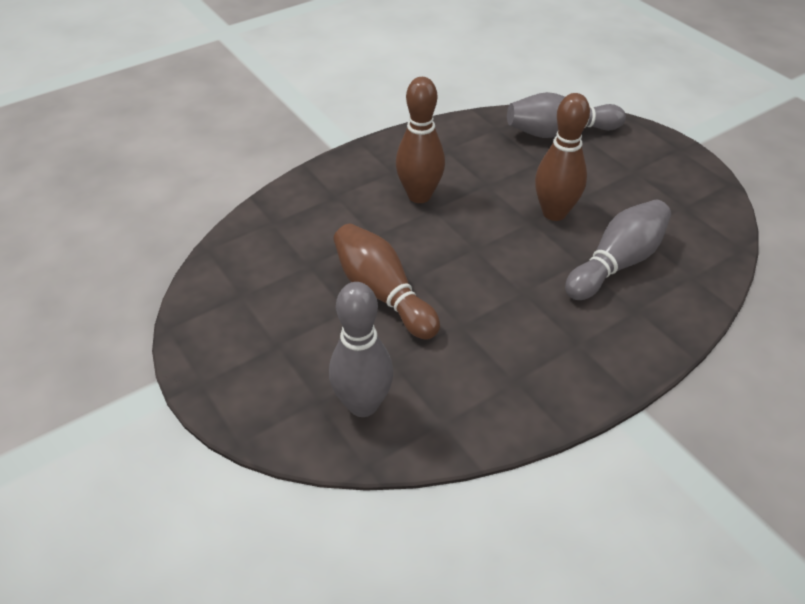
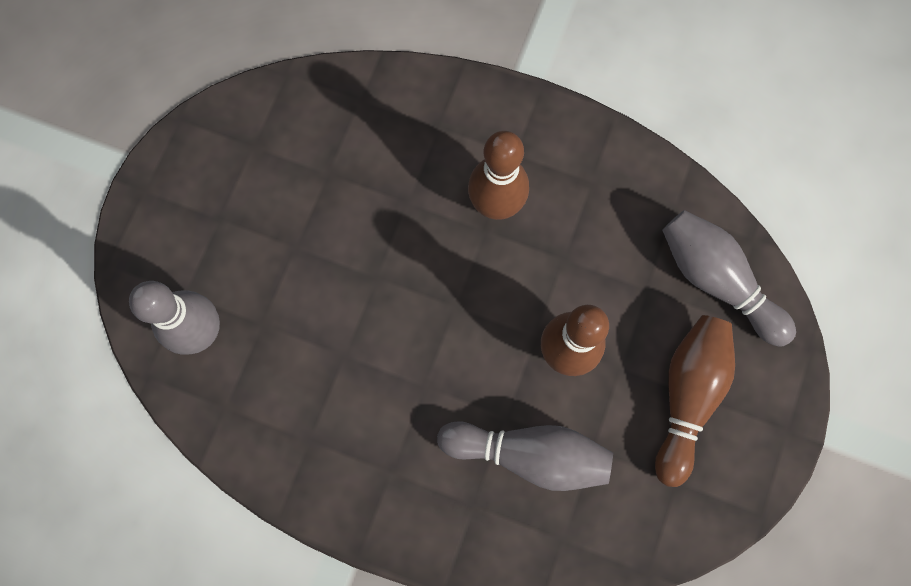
camera: 55 degrees right, 30 degrees up
brown bowling pin [333,224,440,340] -> brown bowling pin moved to [655,315,735,487]

